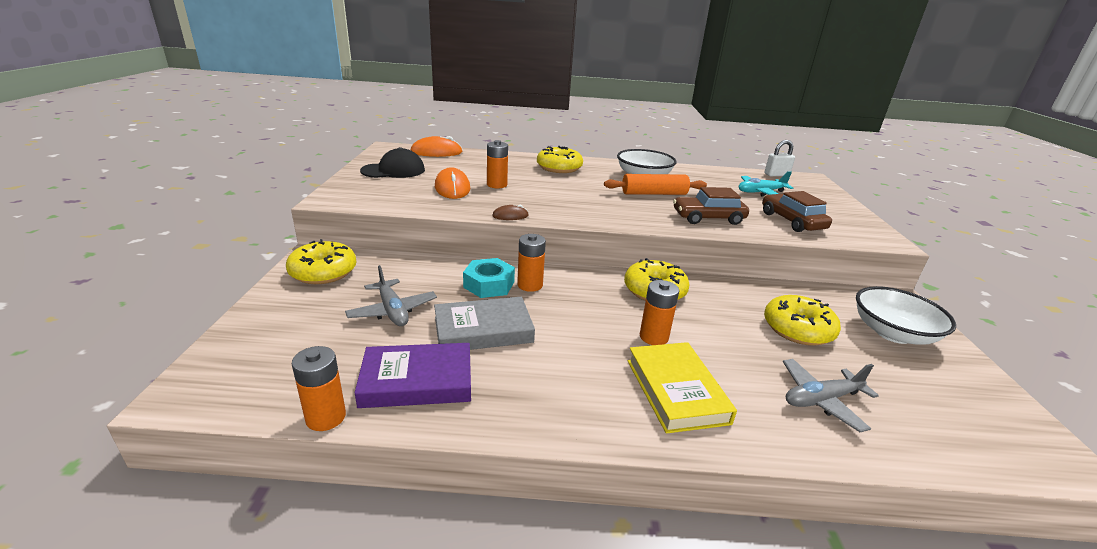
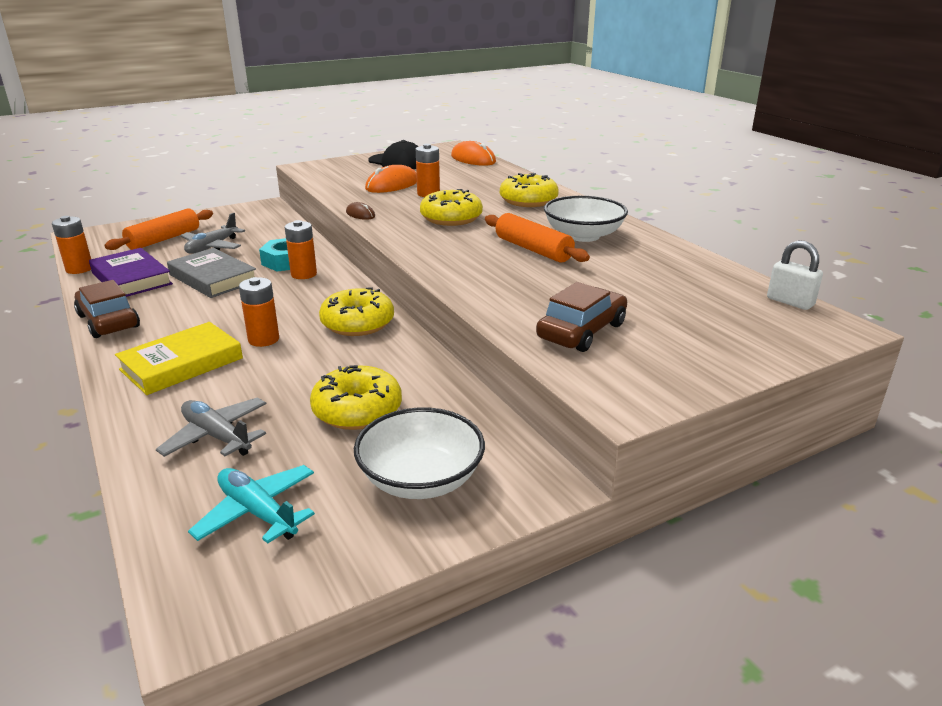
camera: 60 degrees right, 0 degrees up
yellow donut [286,239,356,284] -> yellow donut moved to [420,189,483,226]
brown car [673,187,749,225] -> brown car moved to [74,280,140,338]
turquoise plane [739,171,793,197] -> turquoise plane moved to [188,465,315,544]
none -> orange rolling pin [104,208,213,250]

